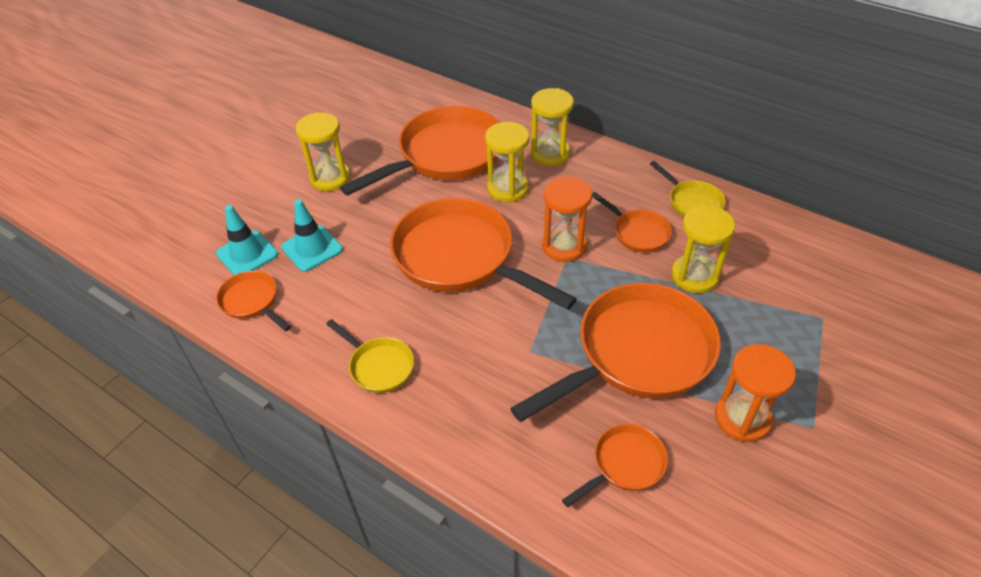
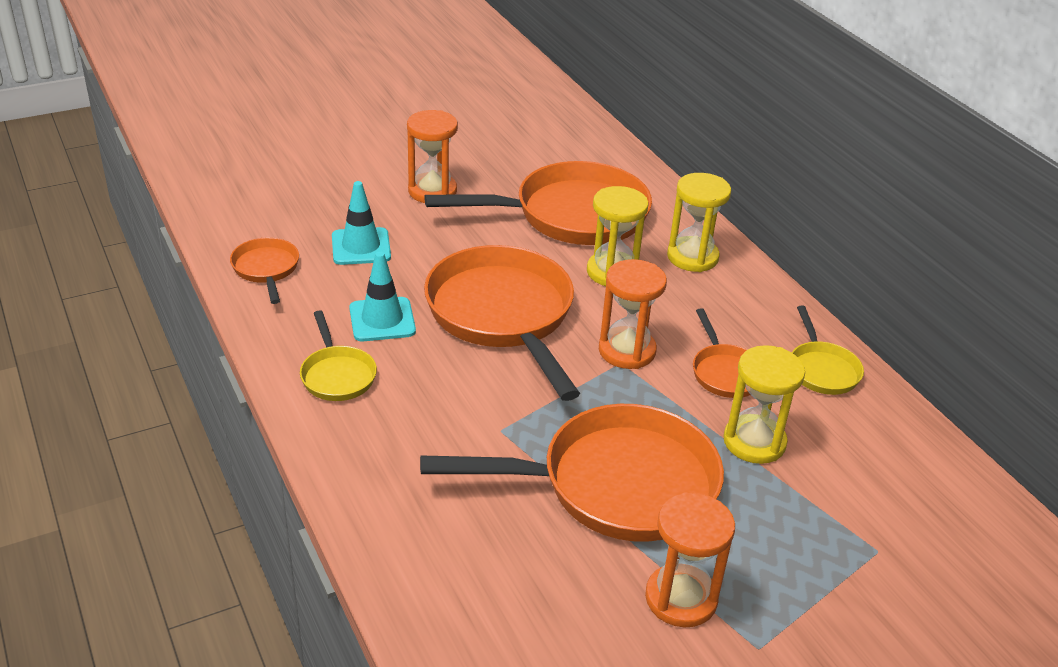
camera: 25 degrees right, 10 degrees down
turquoise traffic cone [216,205,278,275] -> turquoise traffic cone moved to [349,251,416,341]
yellow hourglass [295,112,350,191] -> orange hourglass [407,110,458,203]
orange pan [562,424,668,507] -> none

